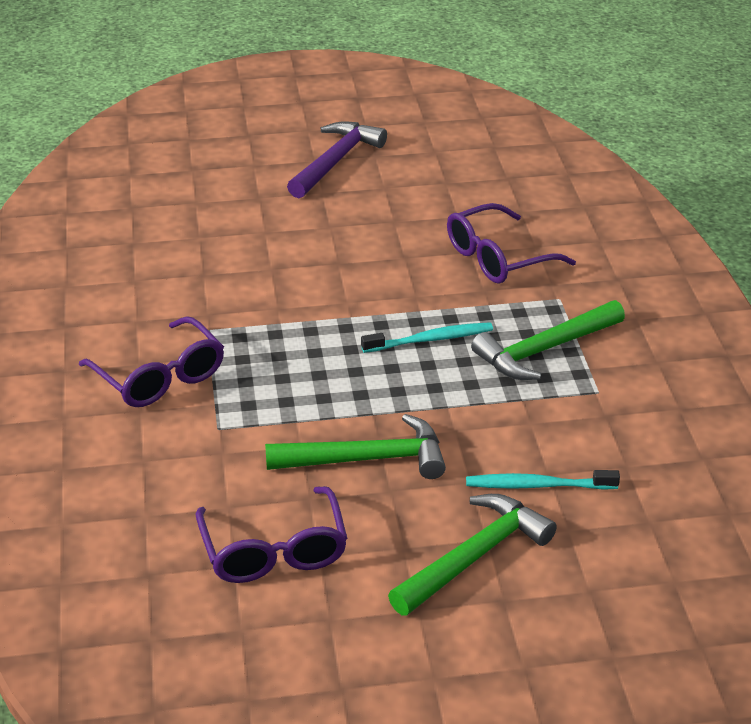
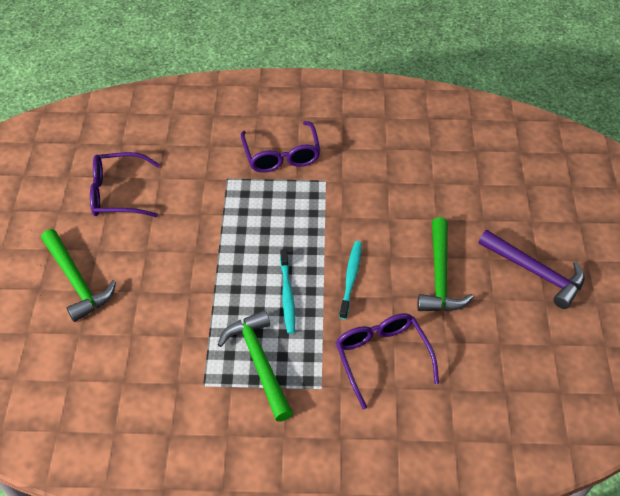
camera: 100 degrees right, 15 degrees up
purple glasses [79,316,224,407] -> purple glasses turned 75 degrees counterclockwise [241,121,321,173]
green hammer [265,414,446,479] -> green hammer moved to [417,217,473,311]
turquoise toothbrush [466,470,620,490] -> turquoise toothbrush moved to [339,241,362,319]

